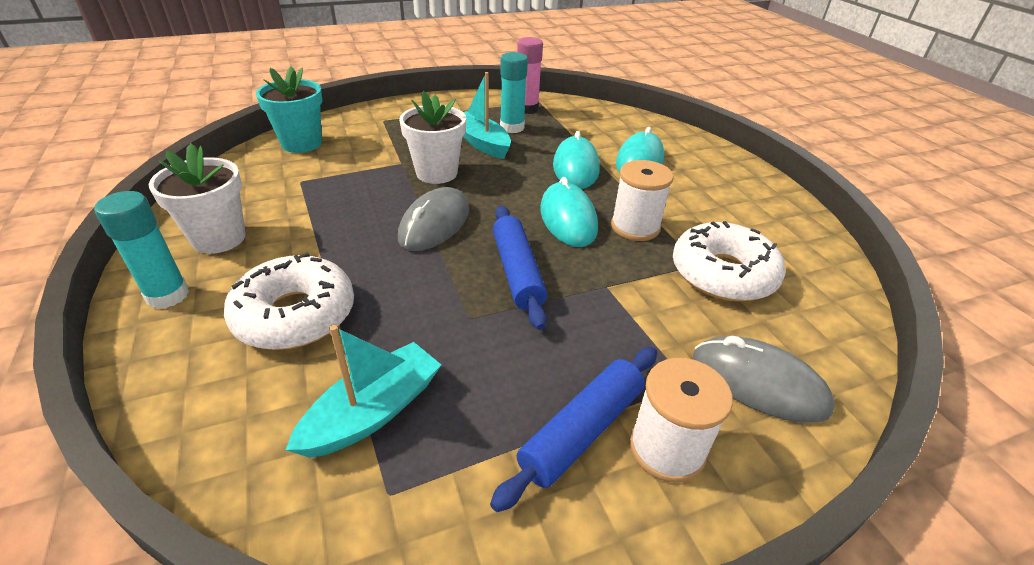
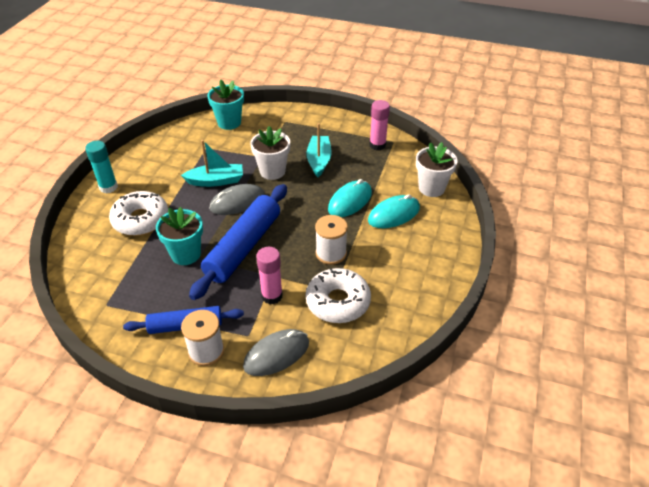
camera: 40 degrees right, 5 degrees up
white flower pot [149,143,246,254] -> white flower pot moved to [416,142,457,197]
turquoise boat [286,325,441,458] -> turquoise boat moved to [181,140,243,187]
blue rolling pin [493,206,548,330] -> blue rolling pin [189,184,287,300], size x1.64
turquoise glue stick [500,52,528,133] -> none
turquoise mouse [540,177,598,247] -> none
grey mouse [693,336,835,423] -> grey mouse turned 75 degrees clockwise [243,329,309,376]
none -> turquoise flower pot [156,207,203,265]
none -> pink glue stick [256,247,283,304]

